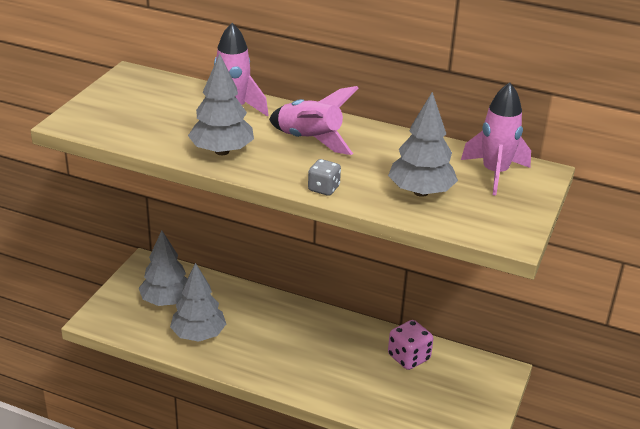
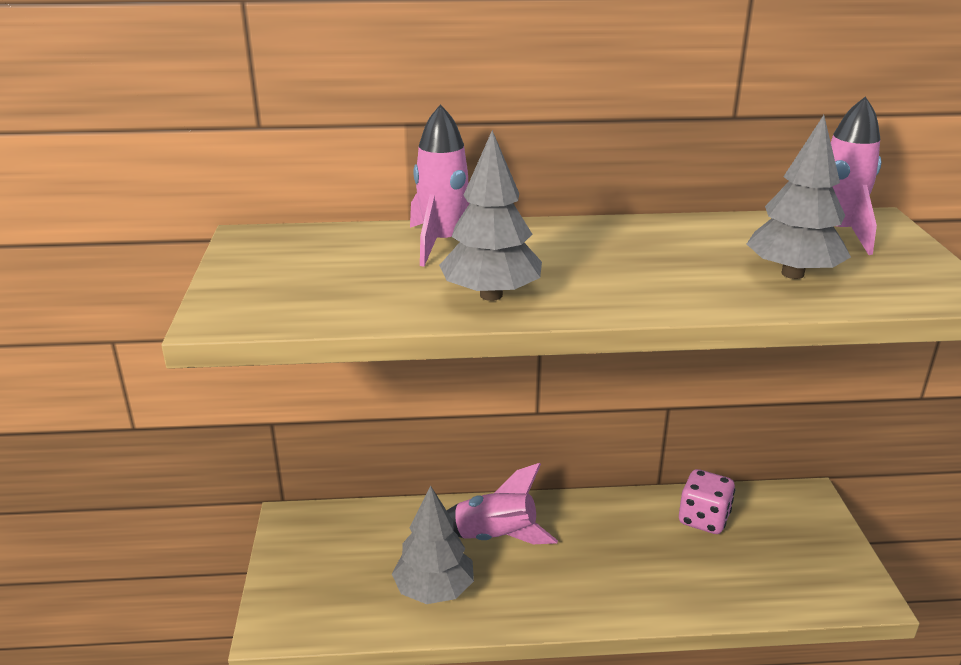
camera: 25 degrees left, 5 degrees down
grey tree [139,230,187,306] -> none
pink rocket [269,86,358,155] -> pink rocket moved to [447,463,558,544]
grey dice [308,159,341,196] -> none

